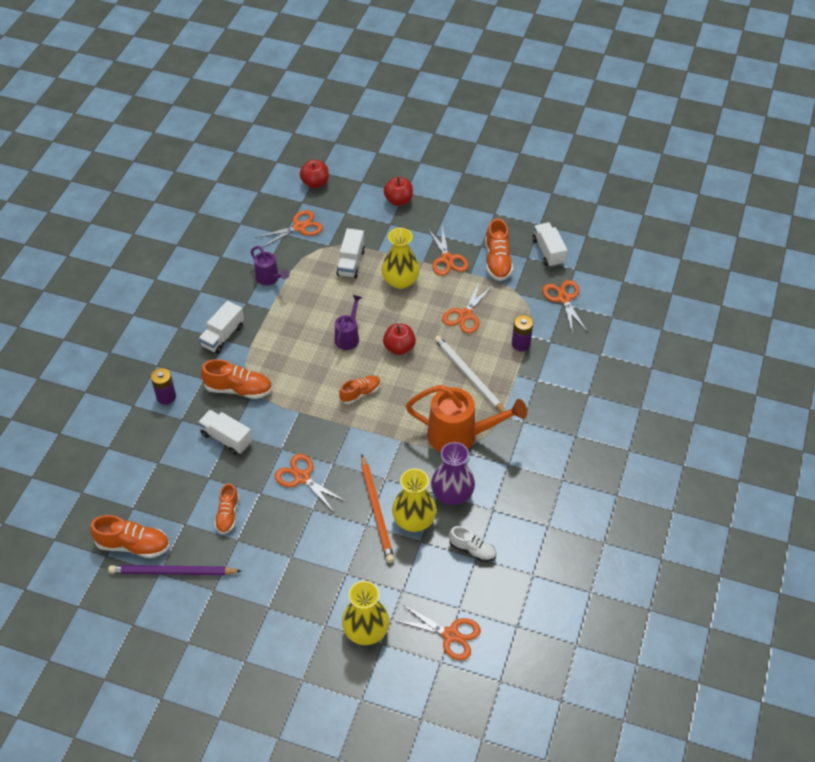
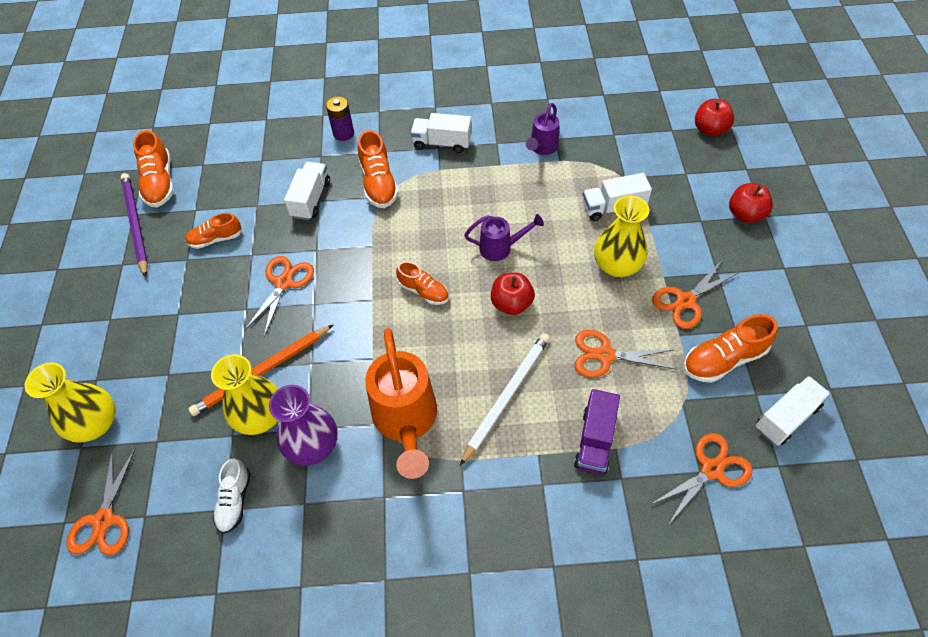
camera: 70 degrees right, 5 degrees up
orange scissors [255,210,323,248] -> none
purple battery [512,315,533,351] -> purple truck [574,389,620,475]

